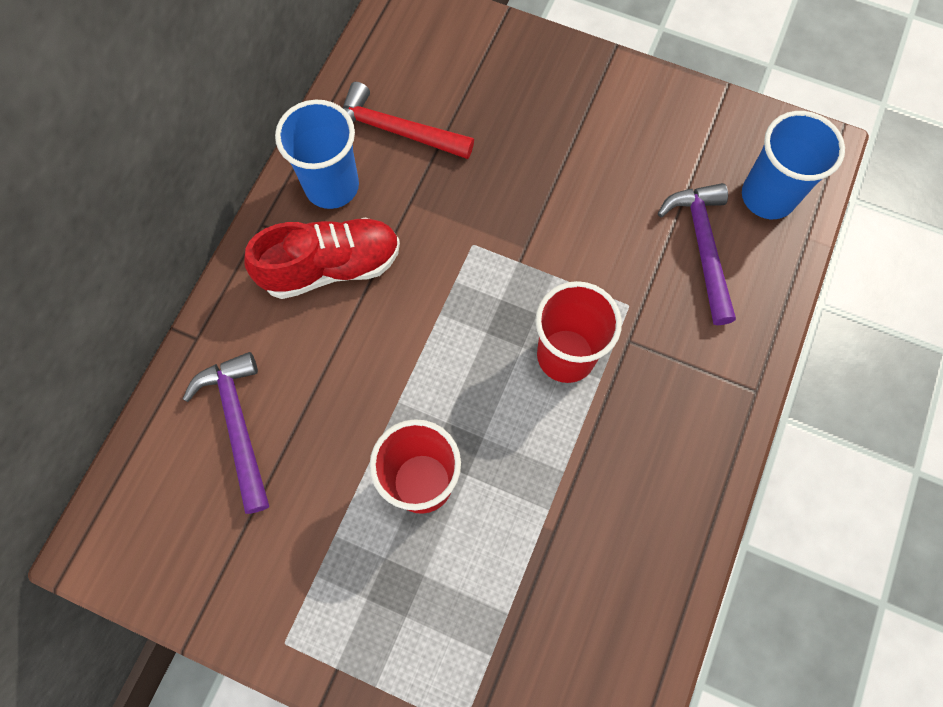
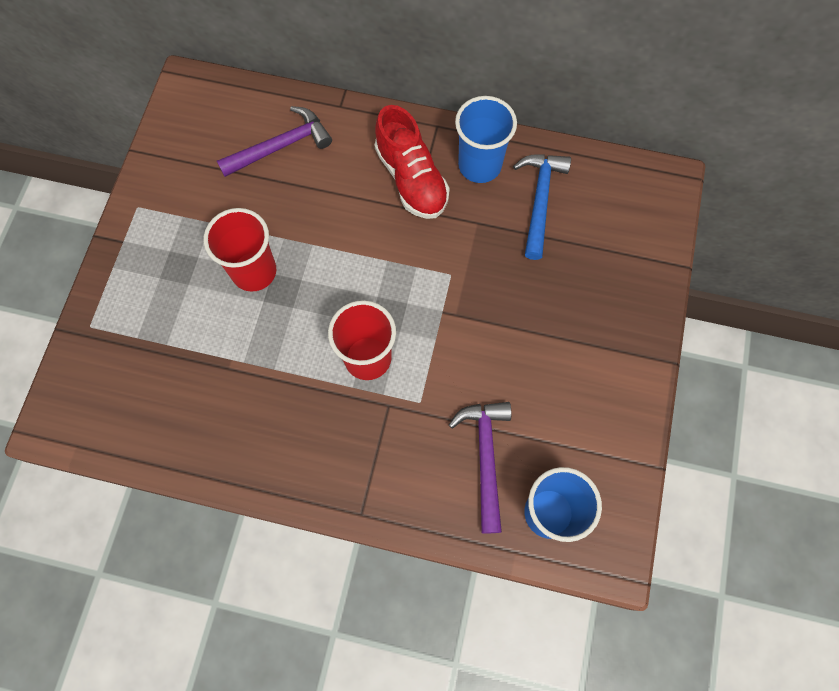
camera: 80 degrees right, 0 degrees up
red hammer [343,82,474,159] -> blue hammer [513,154,571,260]
purple hammer [658,183,736,325] -> purple hammer turned 75 degrees counterclockwise [449,402,511,534]

